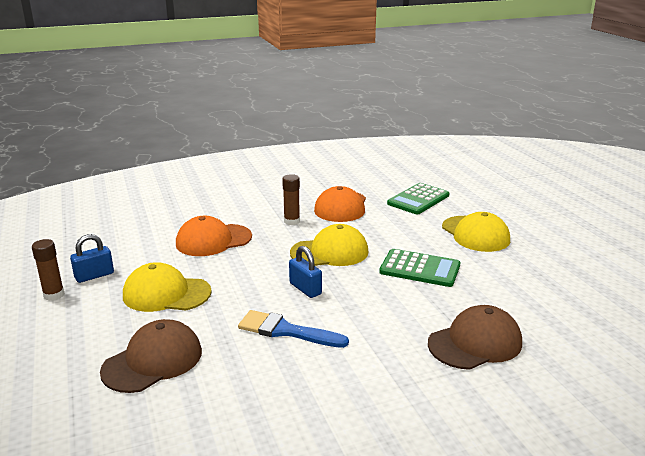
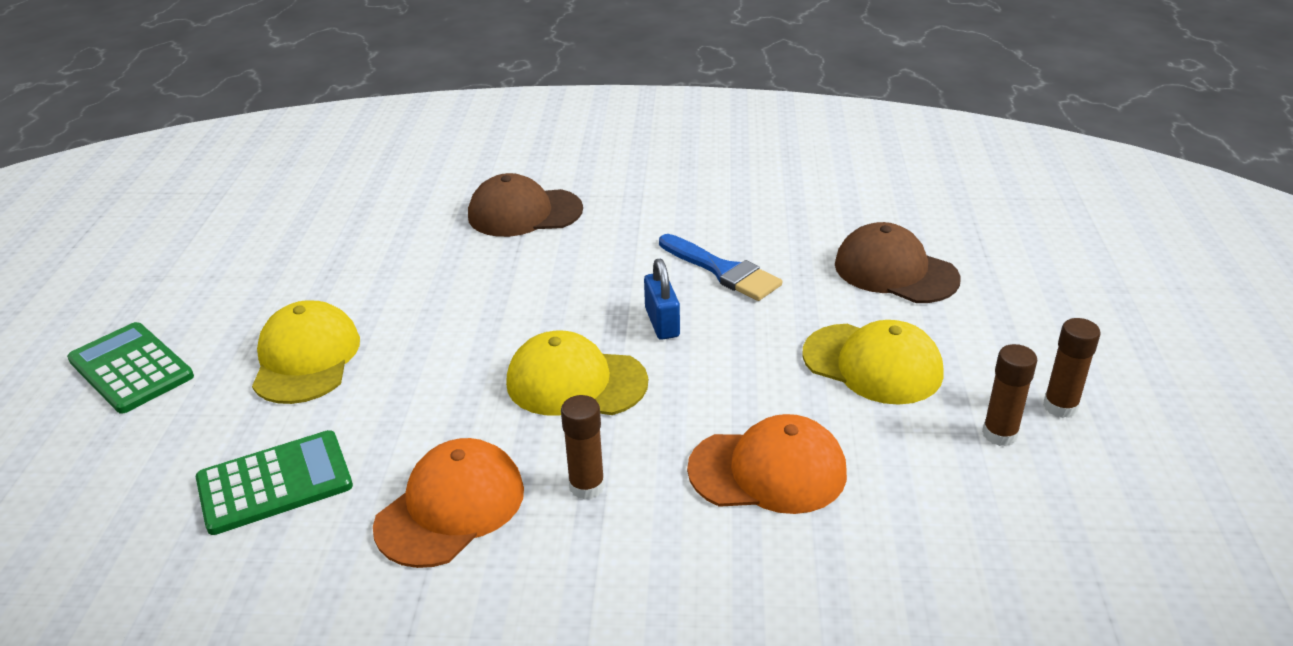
camera: 155 degrees left, 10 degrees up
blue padlock [70,234,114,283] -> brown glue stick [982,344,1037,446]
brown cap [100,319,202,393] -> brown cap turned 60 degrees clockwise [835,222,961,303]
green calculator [379,249,460,287] -> green calculator moved to [67,322,194,414]

